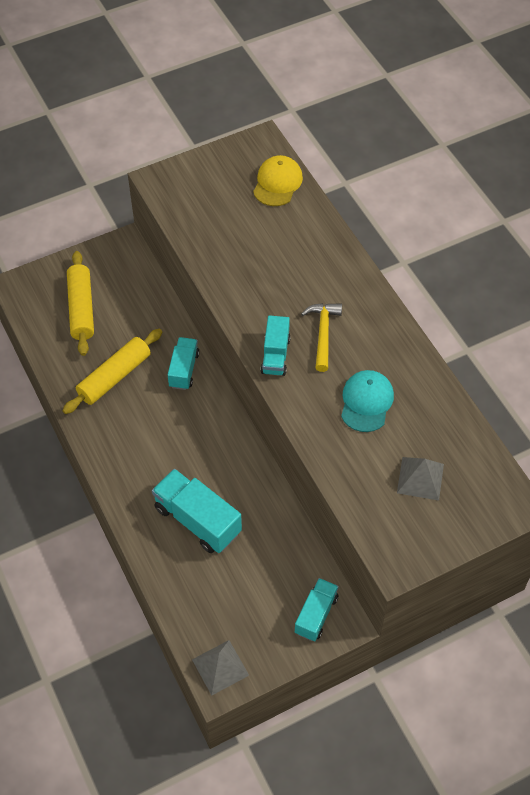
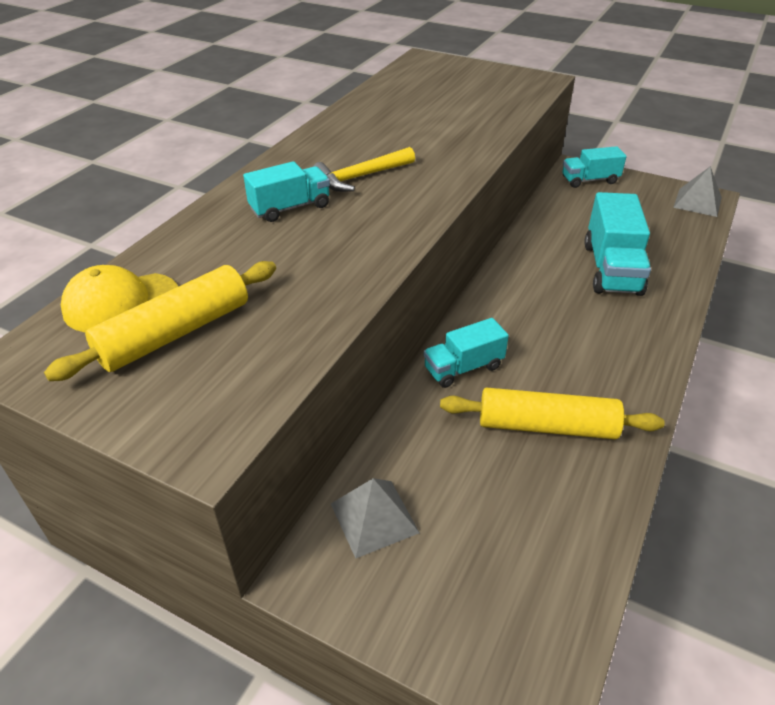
camera: 125 degrees left, 15 degrees down
yellow rolling pin [67,251,94,356] -> yellow rolling pin moved to [44,261,276,381]
turquoise truck [260,315,291,376] -> turquoise truck moved to [243,161,330,222]
turquoise cap [341,370,394,432] -> none
grey pyramid [397,457,444,501] -> grey pyramid moved to [331,478,420,559]

